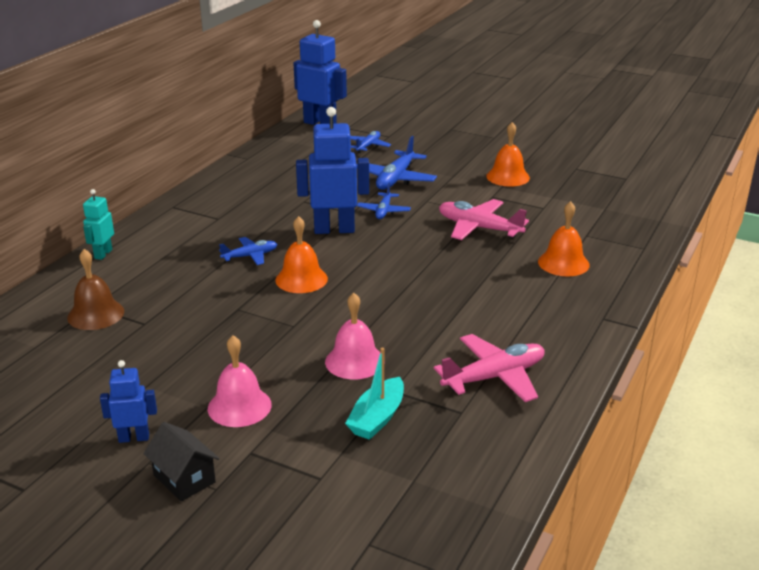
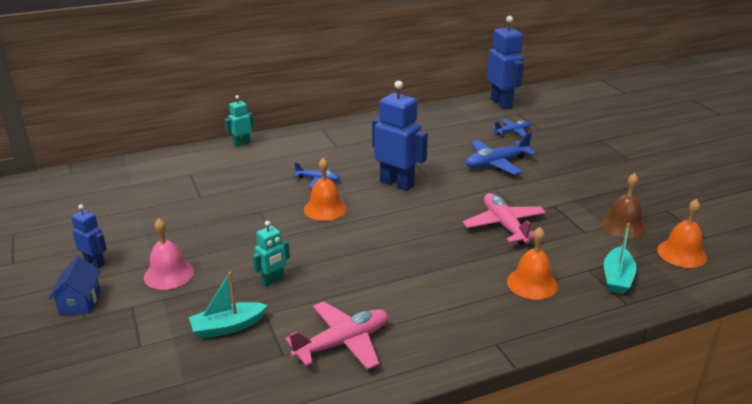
camera: 40 degrees right, 0 degrees up
brown bell [67,249,124,330] -> brown bell moved to [601,173,647,238]
black house [143,422,220,501] -> blue house [49,256,101,315]
pink bell [325,293,385,379] -> turquoise robot [252,221,290,287]
blue plane [357,183,411,219] -> none
pink plane [434,334,545,402] -> pink plane turned 45 degrees counterclockwise [285,302,388,370]
orange bell [486,122,530,187] -> orange bell moved to [657,199,707,268]
none -> turquoise boat [604,223,637,294]

